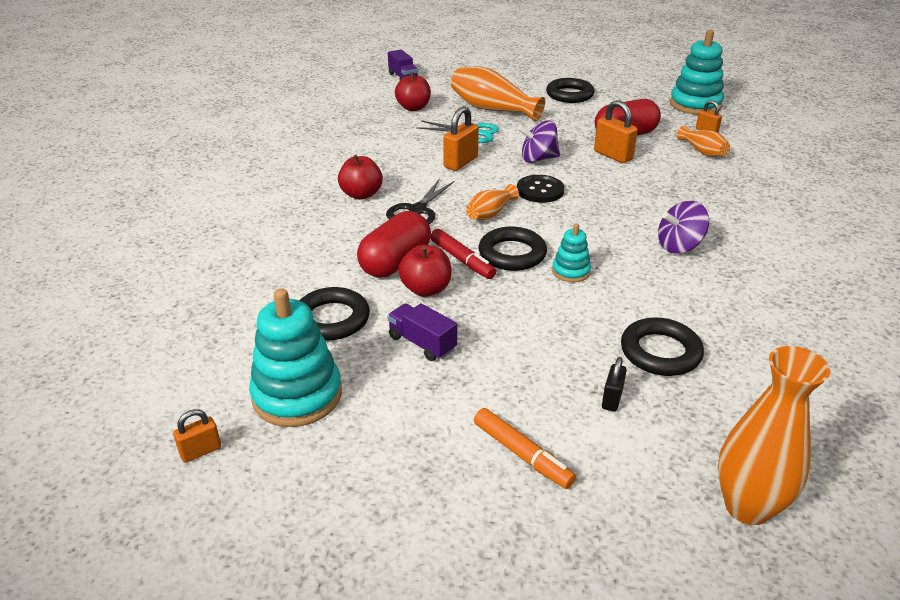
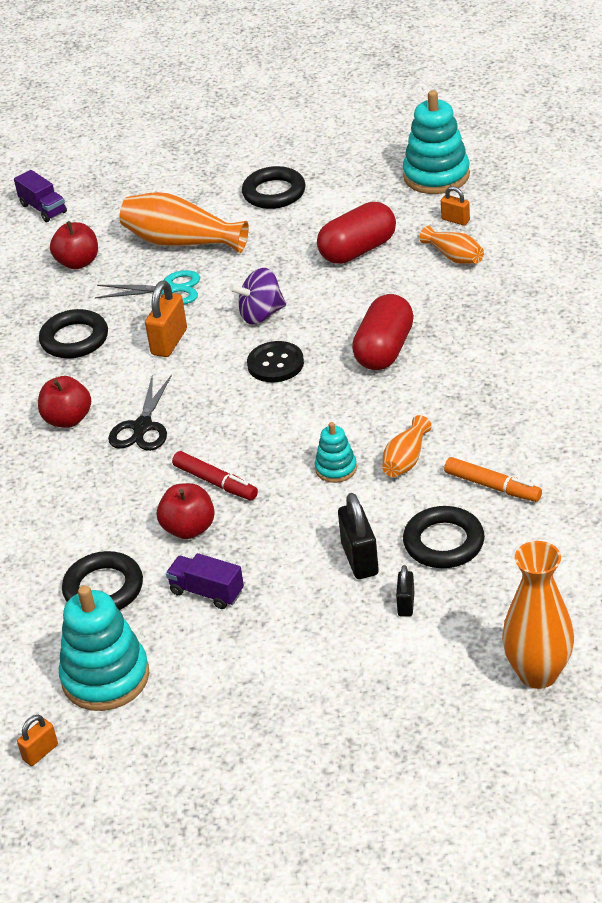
camera: 10 degrees left, 5 degrees up
red capsule [357,211,431,278] -> red capsule moved to [352,294,414,370]
orange vase [466,184,519,220] -> orange vase moved to [382,415,432,477]
orange marker [474,408,576,489] -> orange marker moved to [444,457,542,502]
black ring [479,227,547,271] -> black ring moved to [39,309,108,359]
orange padlock [594,100,638,163] -> none
purple spinning top [658,201,709,254] -> none
none -> black padlock [338,493,379,579]

